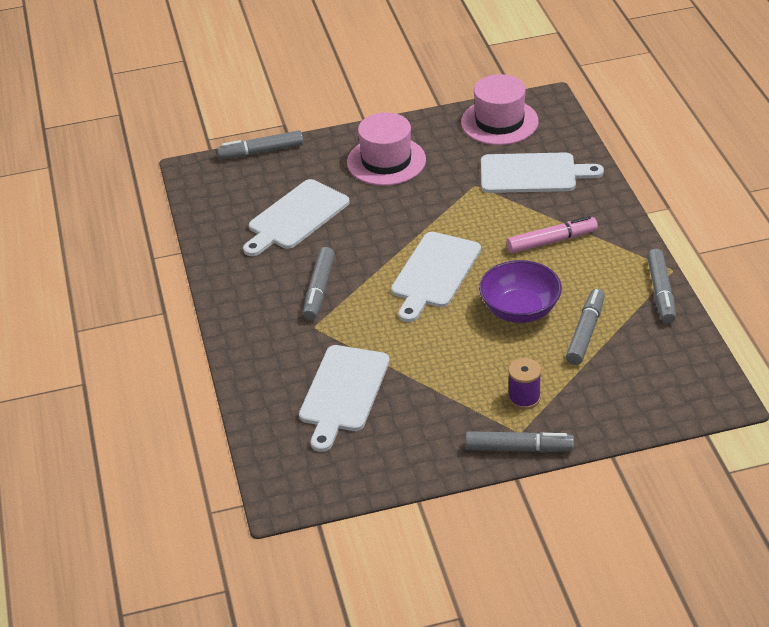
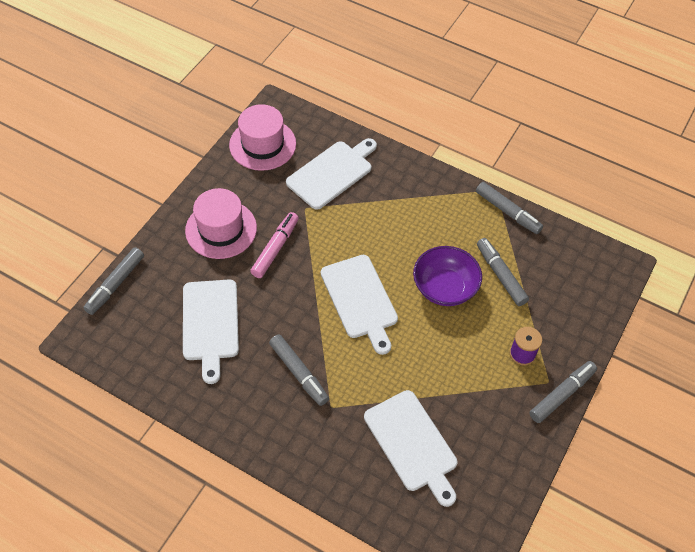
camera: 50 degrees left, 15 degrees up
pink marker [507,216,598,253] -> pink marker moved to [250,212,299,278]

